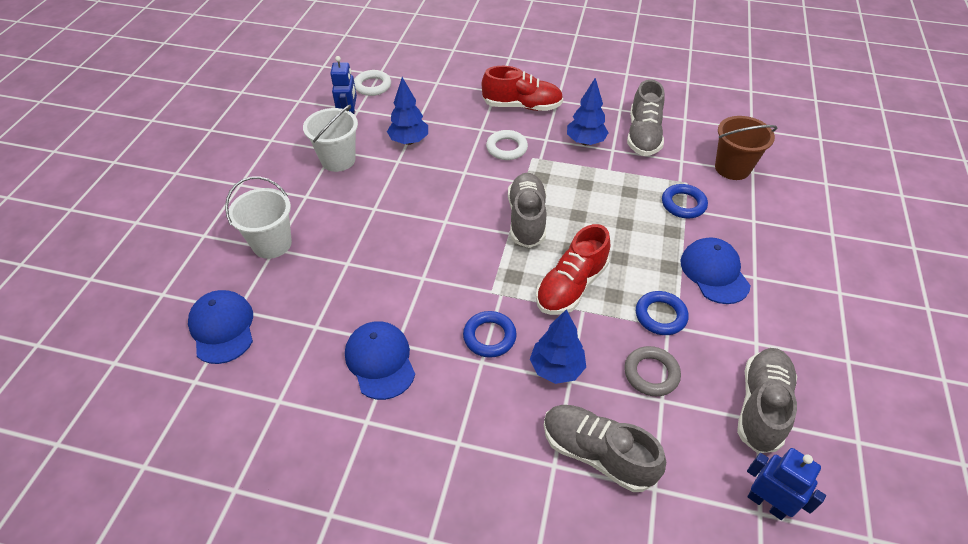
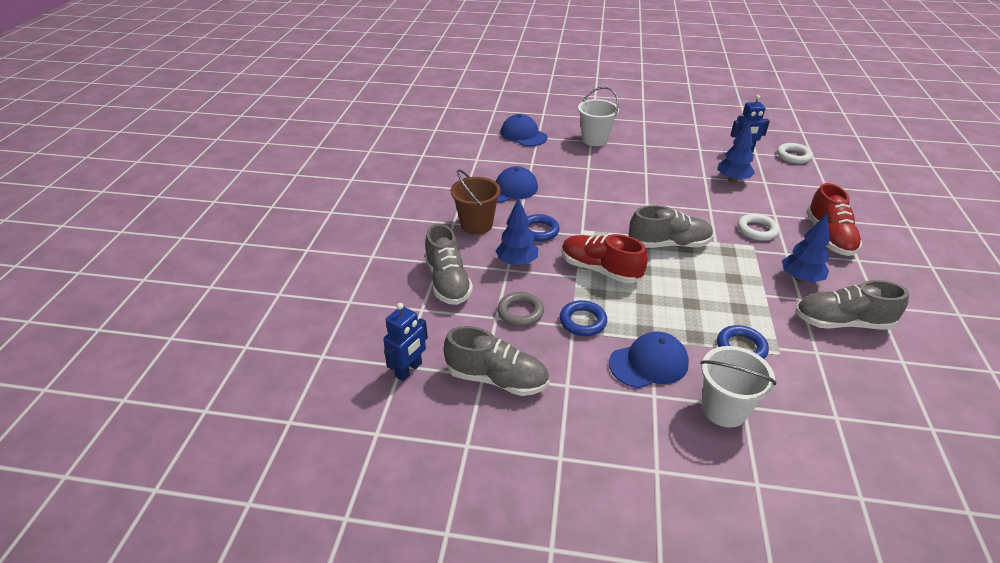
camera: 85 degrees right, 10 degrees down
blue cap [188,290,253,364] -> blue cap turned 105 degrees counterclockwise [501,114,548,146]
white bucket [303,105,358,172] -> white bucket moved to [700,346,777,428]
grey shoe [544,405,666,492] -> grey shoe turned 135 degrees clockwise [425,224,473,305]
brown bucket [715,116,777,180] -> brown bucket moved to [451,169,501,234]

